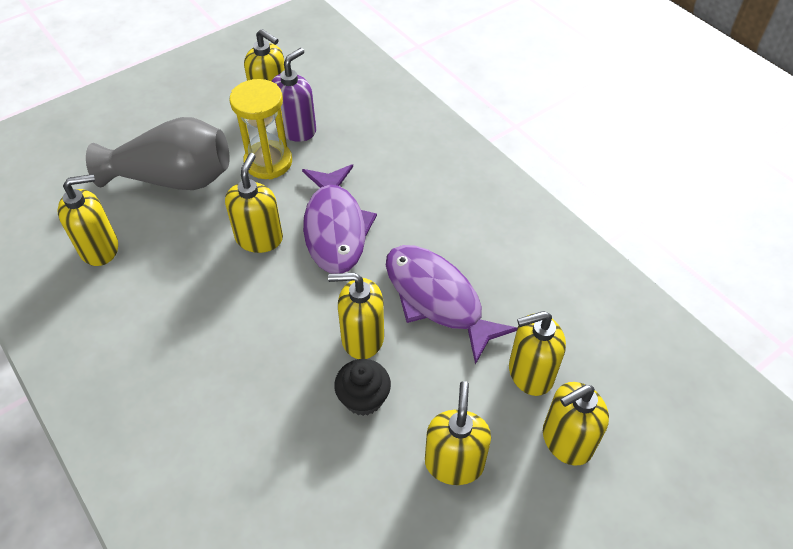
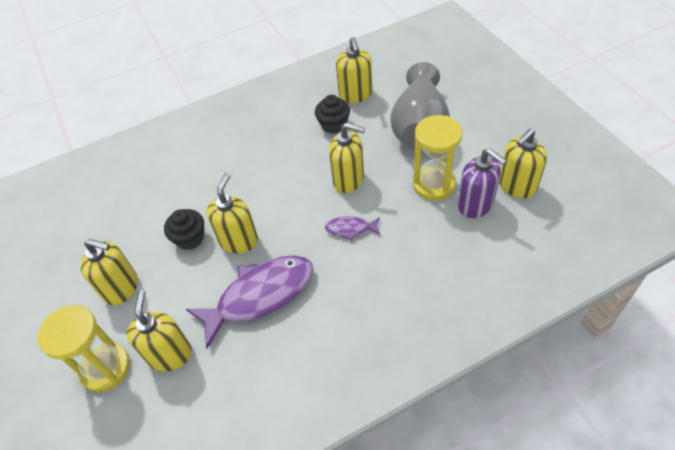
camera: 105 degrees right, 0 degrees up
purple fish [302,164,377,274] -> purple fish [325,216,380,241], size x0.46
yellow soap dispenser [543,382,609,465] -> yellow hourglass [37,305,130,392]
none -> black cupcake [315,95,350,134]

